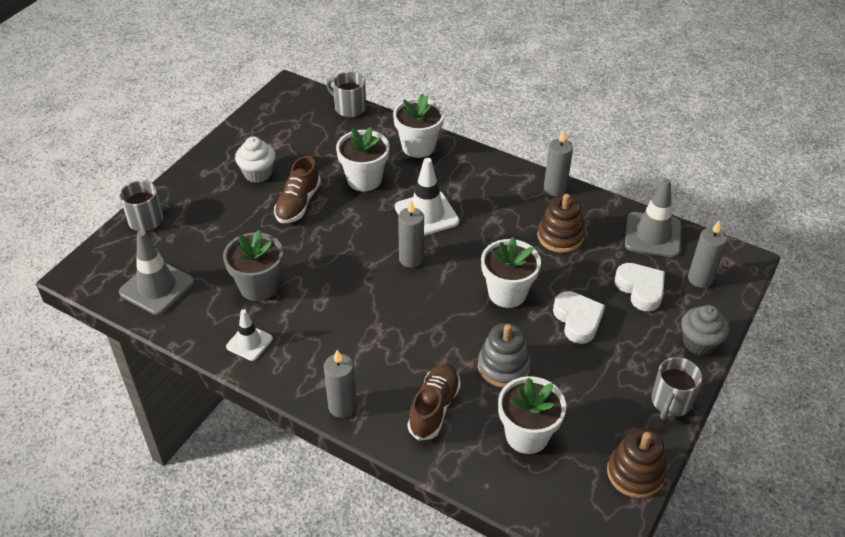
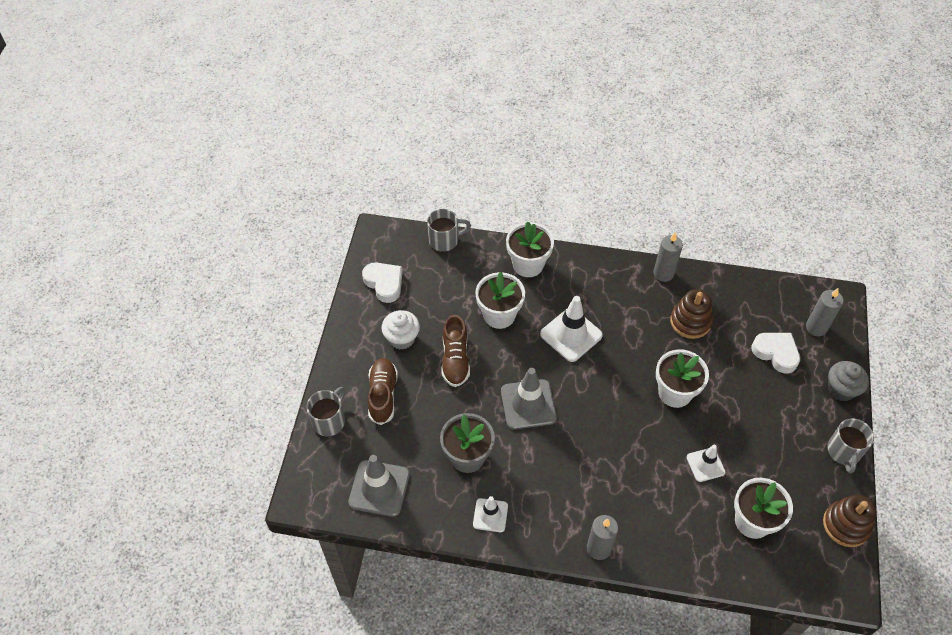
camera: 20 degrees left, 10 degrees up
grey mug [326,72,366,117] -> grey mug turned 150 degrees clockwise [427,209,471,252]
grey candle [398,200,424,268] -> none
brown shoe [407,364,461,441] -> brown shoe moved to [367,358,398,425]
grey stacking toy [478,323,531,388] -> white traffic cone [687,445,725,482]
white heart [553,291,605,344] -> white heart moved to [362,263,403,303]
grey traffic cone [625,178,681,257] -> grey traffic cone moved to [501,368,557,430]

